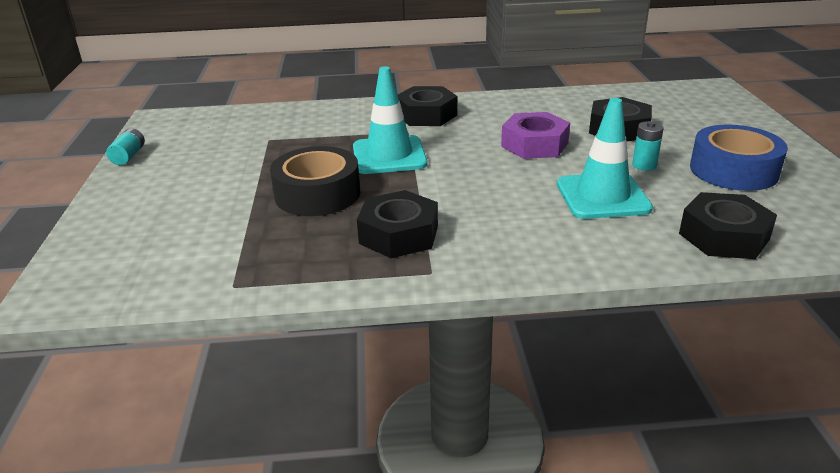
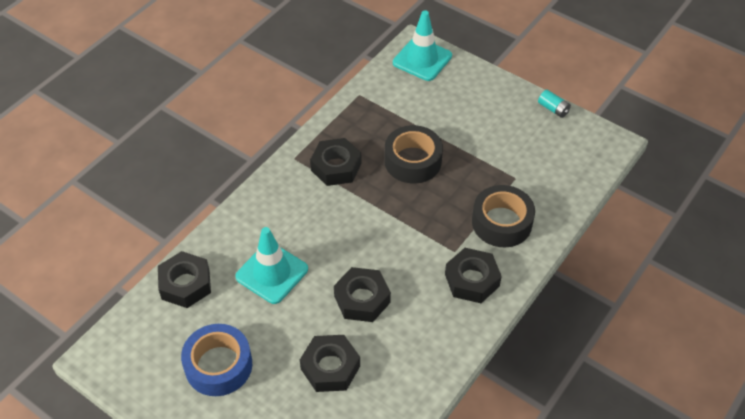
camera: 130 degrees right, 20 degrees up
turquoise traffic cone [353,66,427,174] -> turquoise traffic cone moved to [393,10,452,81]
purple nut [501,112,570,159] -> black nut [334,267,391,322]
turquoise battery [632,121,664,171] -> none
none -> black tape [472,185,535,247]

